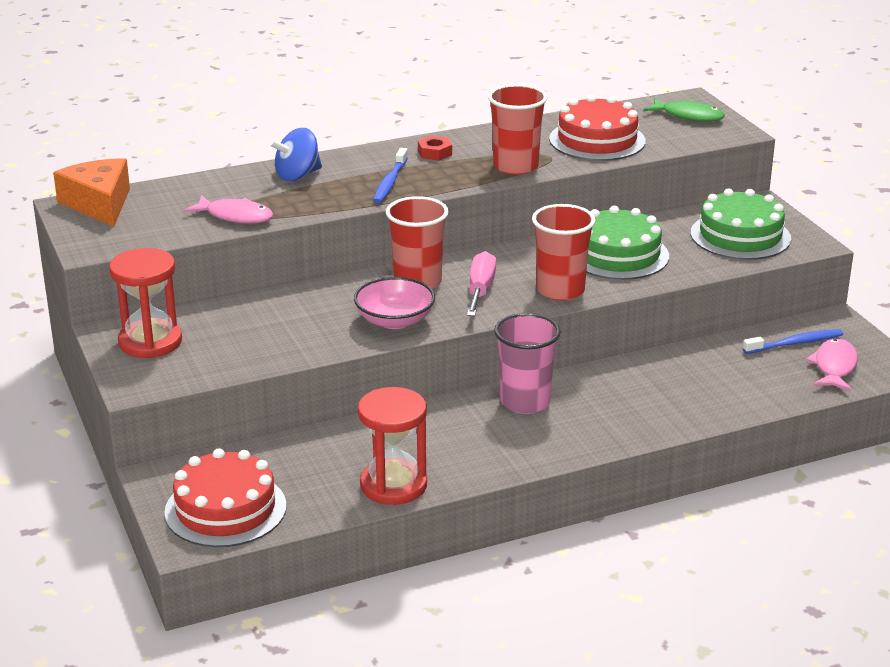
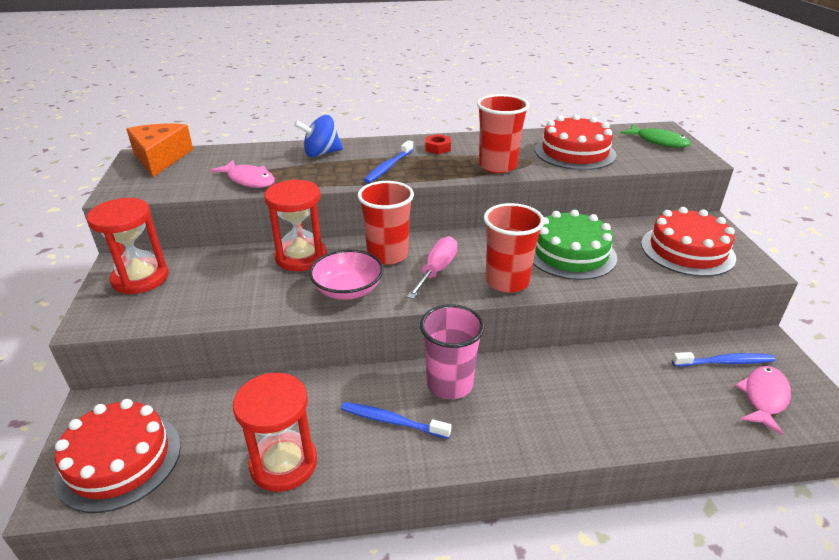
camera: 15 degrees right, 5 degrees up
green cake [691,188,791,260] -> red cake [641,207,736,277]
none -> red hourglass [264,179,327,271]
none -> blue toothbrush [341,402,451,439]

